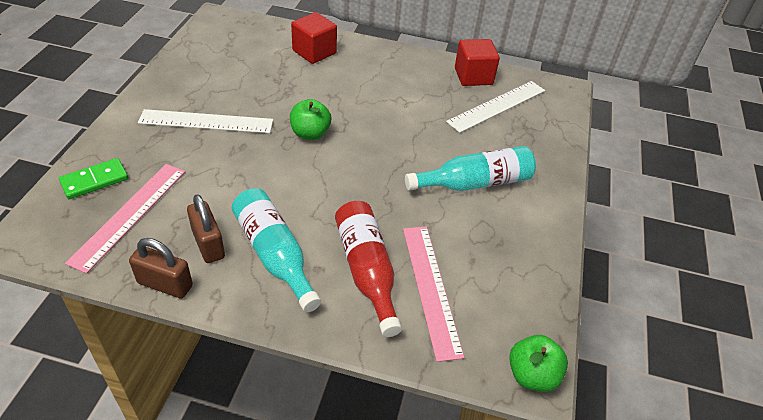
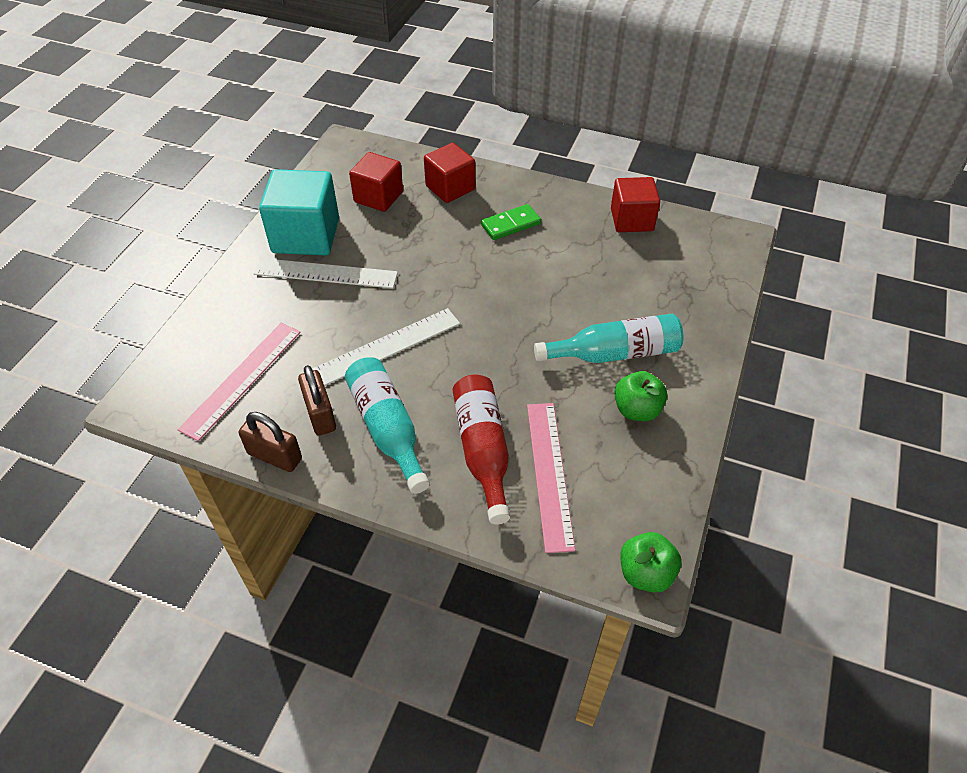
camera: 10 degrees right, 5 degrees up
green domino [59,158,128,199] -> green domino moved to [481,204,541,240]
green apple [290,99,331,140] -> green apple moved to [614,371,667,421]
white ruler [446,81,545,133] -> white ruler moved to [313,308,460,386]
none -> turquoise cube [259,169,339,255]
none -> red cube [349,152,403,212]

